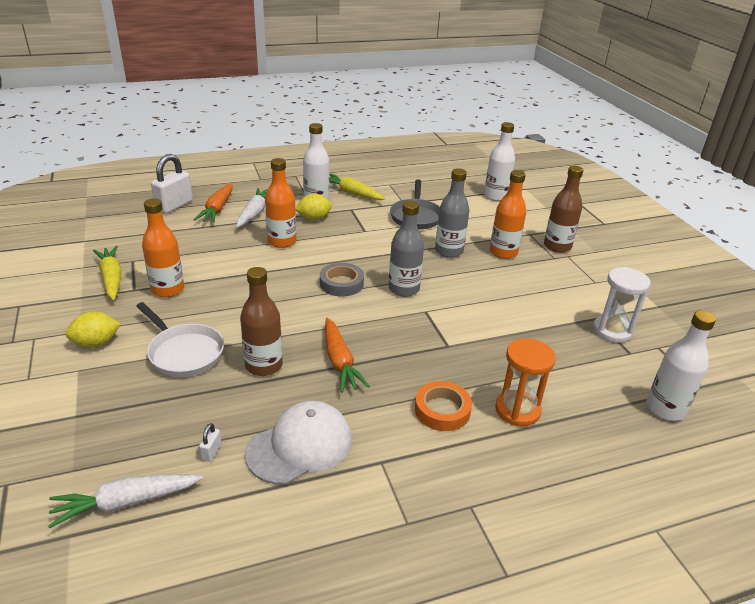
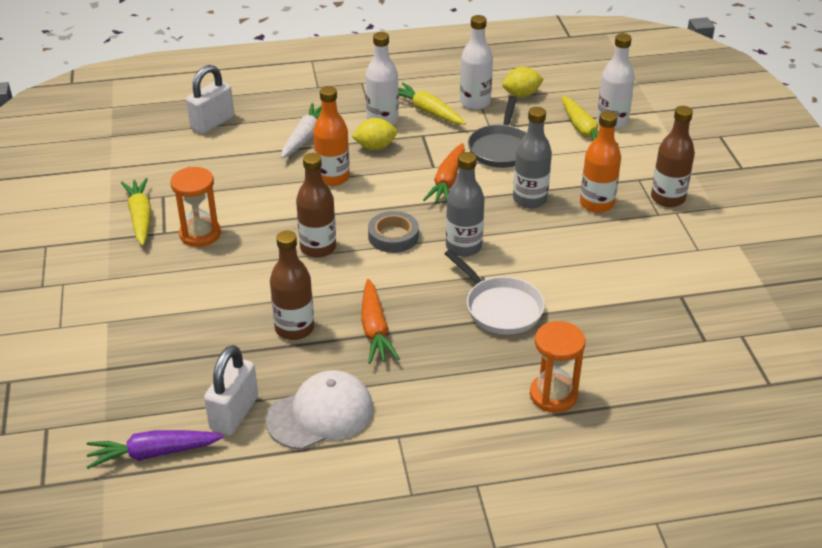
camera: 10 degrees right, 5 degrees up
white carrot [48,474,203,528] -> purple carrot [86,430,224,469]
yellow lemon [65,311,121,347] -> yellow lemon moved to [502,67,544,97]
white pan [136,302,224,377] -> white pan moved to [444,250,545,335]
orange bottle [142,198,184,297] -> orange hourglass [171,167,221,247]
orange carrot [193,183,233,223] -> orange carrot moved to [423,143,465,203]
white padlock [199,423,222,462] -> white padlock [204,345,258,435], size x2.39
orange tape [415,381,472,431] -> none
white hourglass [593,267,651,343] -> none
white bottle [647,310,716,421] -> white bottle moved to [460,15,493,110]
none -> brown bottle [296,153,336,258]
none -> yellow carrot [562,96,618,144]

